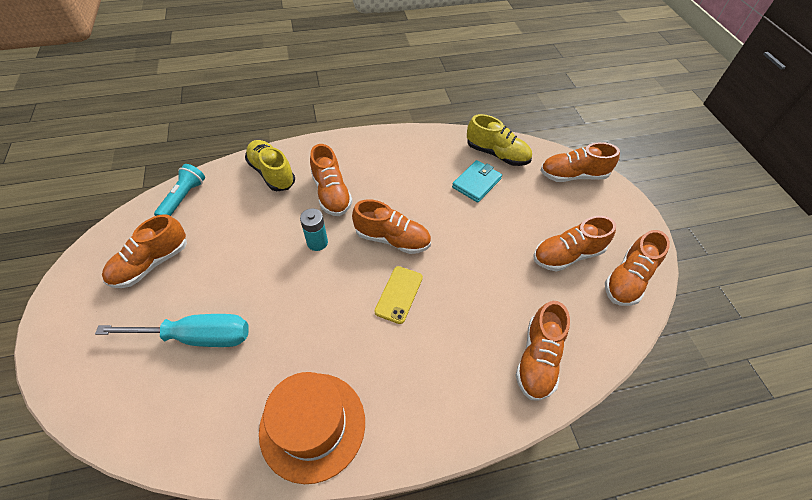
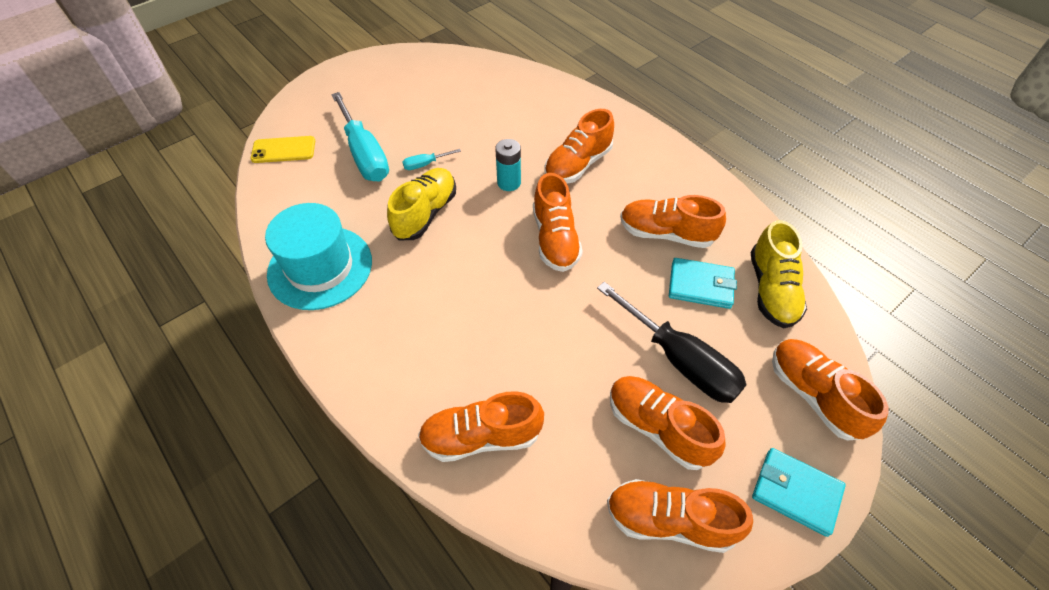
camera: 65 degrees right, 0 degrees up
orange shoe [102,214,187,288] -> orange shoe moved to [620,195,726,248]
turquoise flashlight [154,164,205,216] -> none
yellow shoe [245,140,295,191] -> yellow shoe moved to [387,168,456,240]
orange hat [259,372,365,484] -> turquoise hat [265,203,372,310]
yellow phone [374,266,423,324] -> yellow phone moved to [250,136,315,163]
none -> turquoise screwdriver [402,149,461,170]
none -> black screwdriver [597,282,747,403]
none -> turquoise wallet [752,448,846,537]

